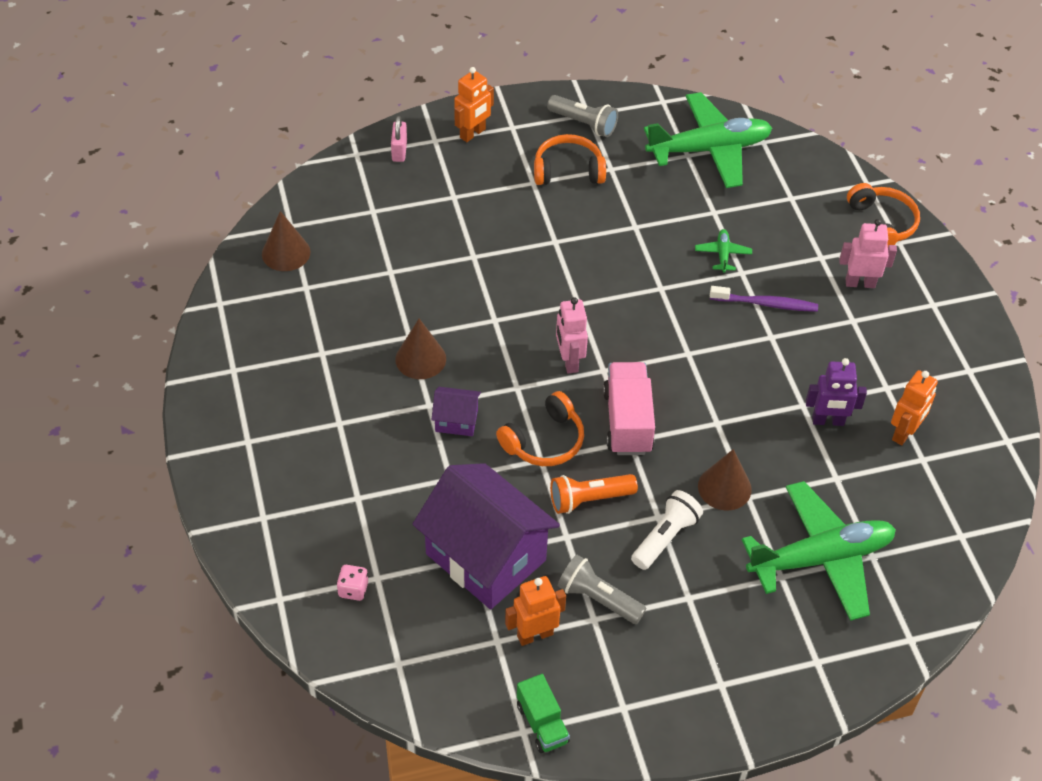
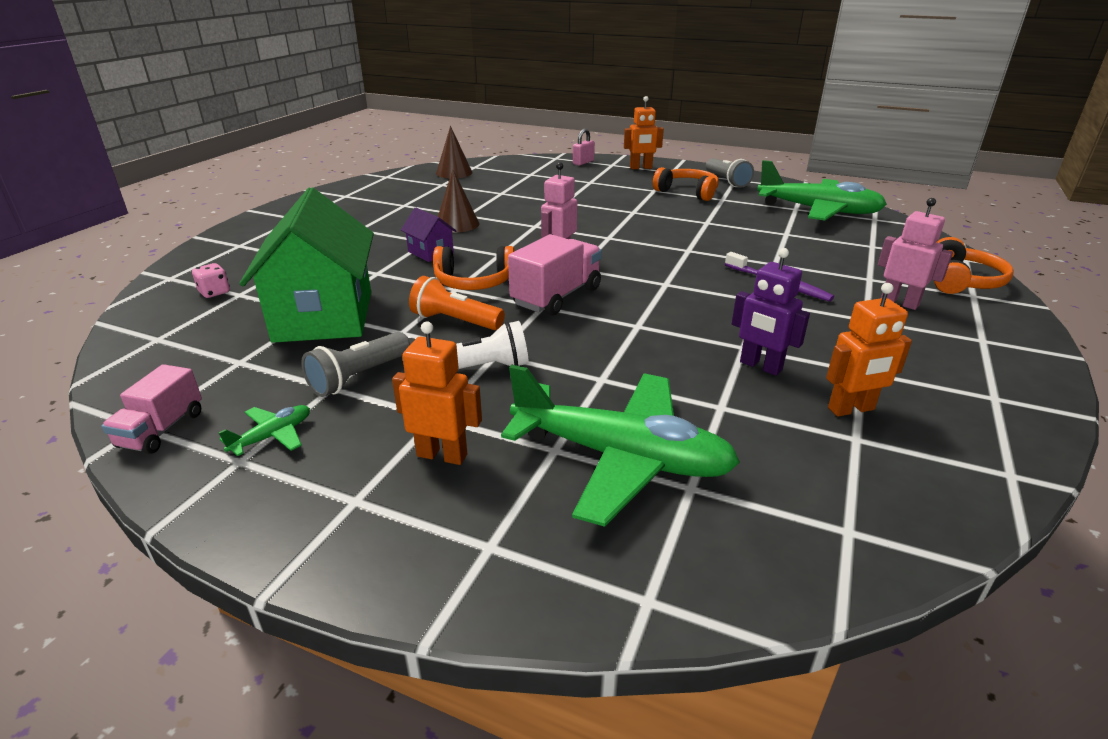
camera: 40 degrees right, 20 degrees down
purple house [413,463,560,609] -> green house [239,187,374,343]
orange robot [505,576,566,646] -> orange robot moved to [392,322,482,465]
green truck [517,674,570,753] -> pink truck [102,364,202,454]
grey flashlight [558,555,646,624] -> grey flashlight turned 120 degrees counterclockwise [301,332,410,397]
green plane [695,229,752,273] -> green plane moved to [218,405,310,456]
brown cone [698,449,752,511] -> none

